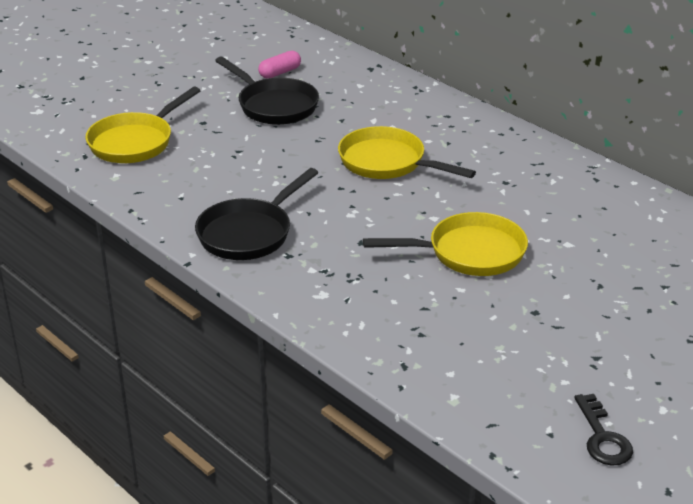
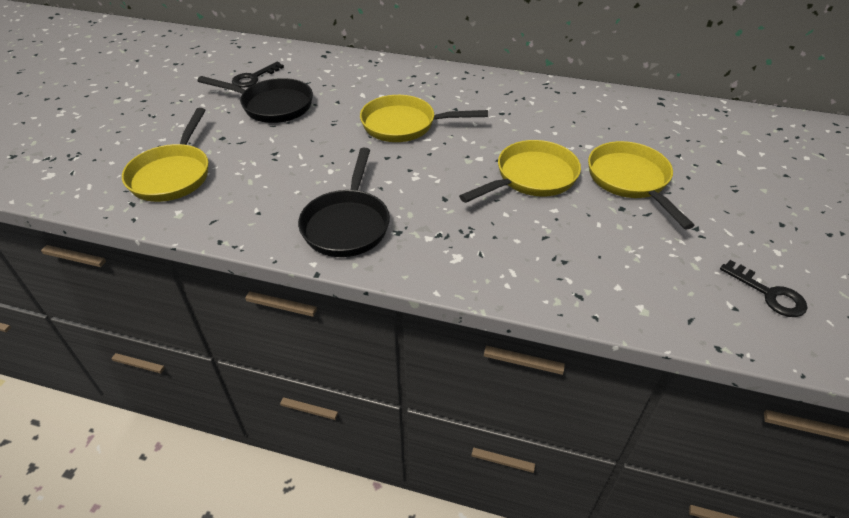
camera: 30 degrees left, 10 degrees up
pink capsule [258,51,301,79] -> black key [232,62,284,88]
none -> yellow pan [588,141,695,230]

